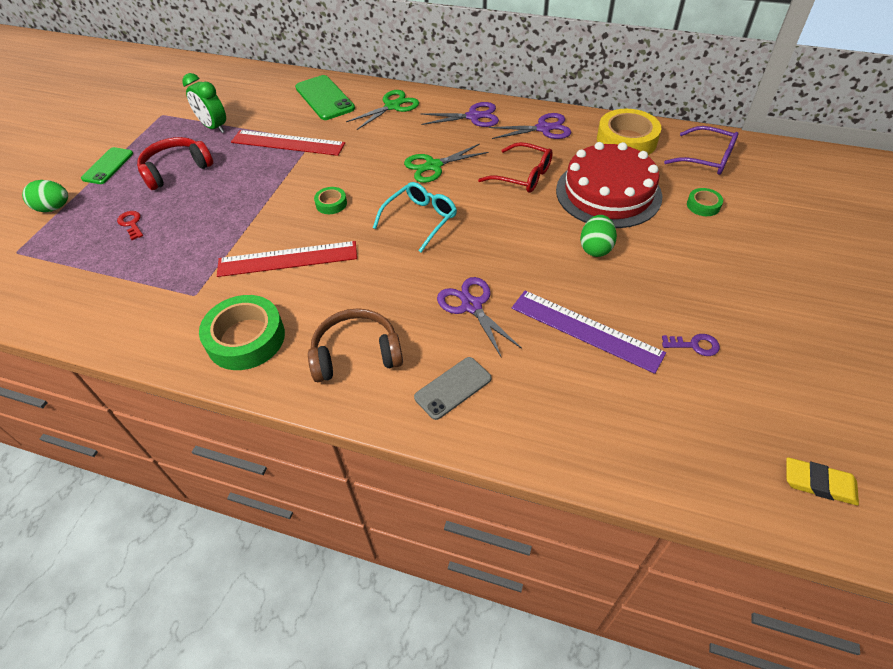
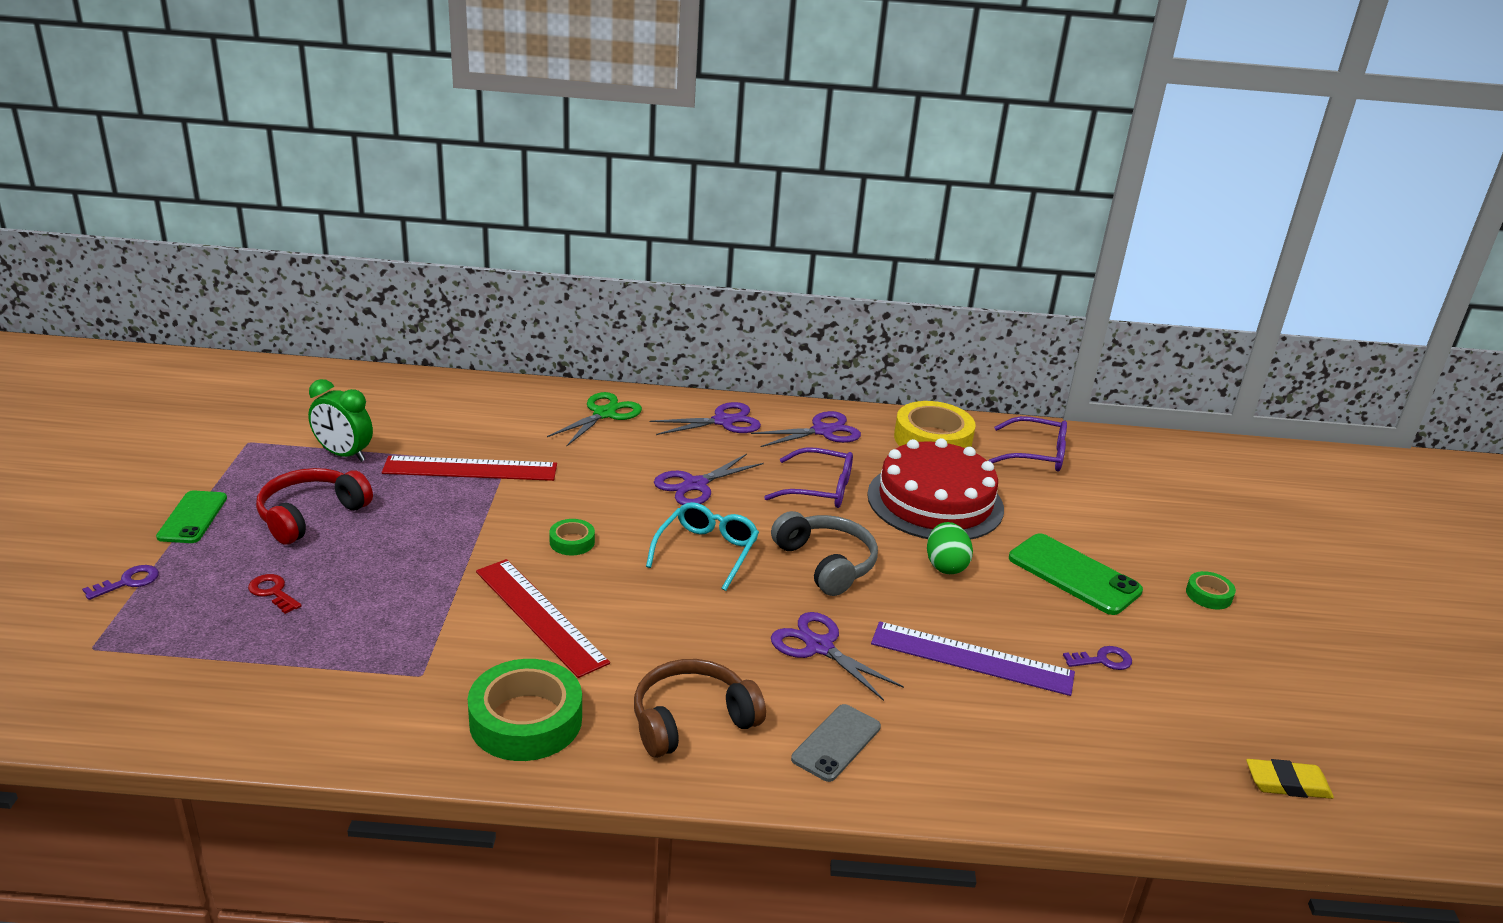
camera: 20 degrees left, 20 degrees down
green egg [22,180,68,212] -> purple key [82,565,159,600]
red ruler [217,241,357,277] -> red ruler turned 75 degrees clockwise [476,559,610,678]
green phone [295,75,355,120] -> green phone moved to [1009,533,1143,615]
green scissors [404,144,488,183] -> purple scissors [654,454,764,505]
red glasses [478,142,553,193] -> purple glasses [764,447,853,508]
green tape [687,188,723,216] -> green tape moved to [1186,571,1236,609]
none -> grey headphones [771,511,878,596]

